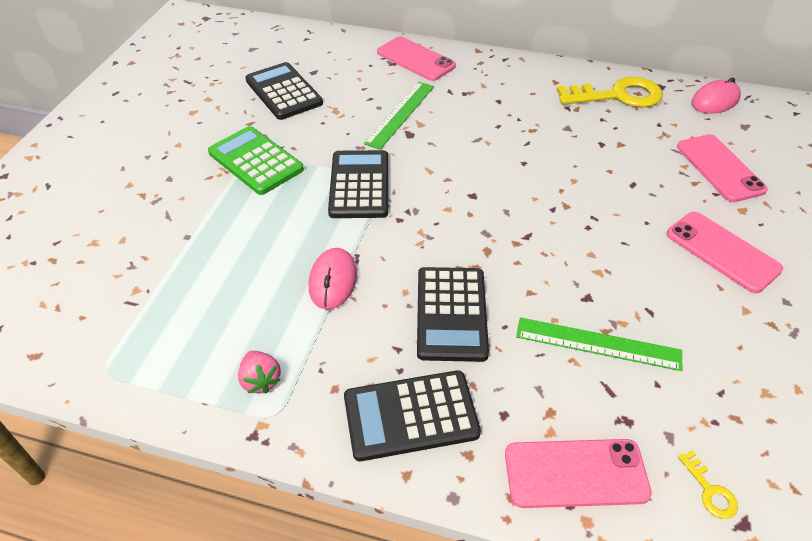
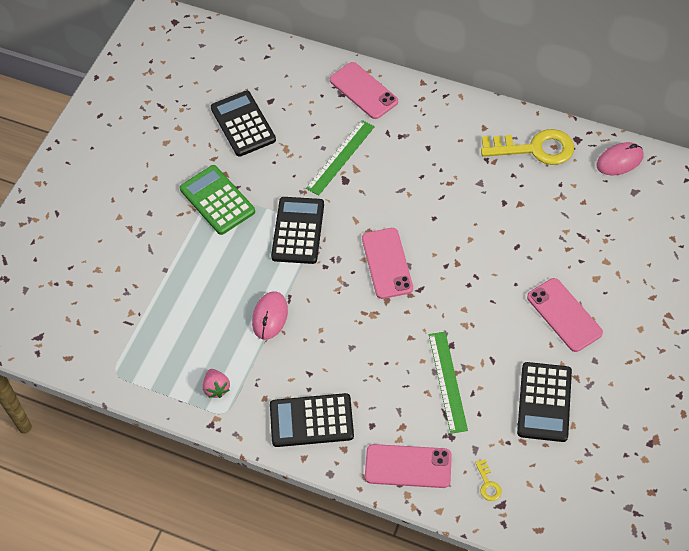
camera: 10 degrees right, 10 degrees up
black calculator [417,267,489,362] -> black calculator moved to [517,362,572,442]
green ruler [516,317,682,371] -> green ruler turned 60 degrees clockwise [429,332,468,434]
pink phone [677,134,768,202] -> pink phone moved to [362,228,413,299]

